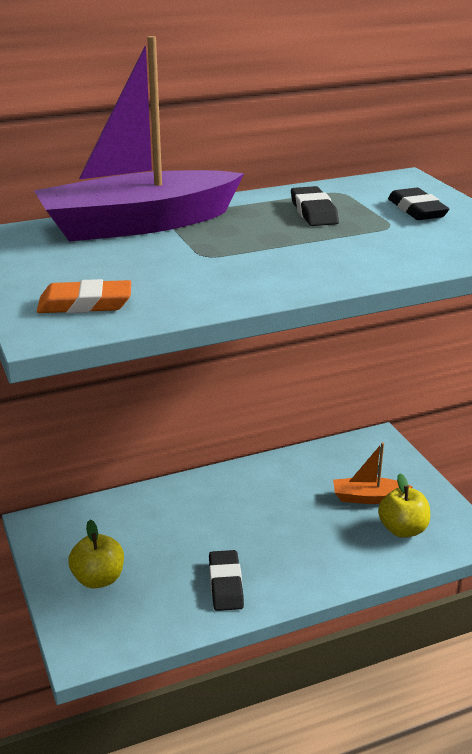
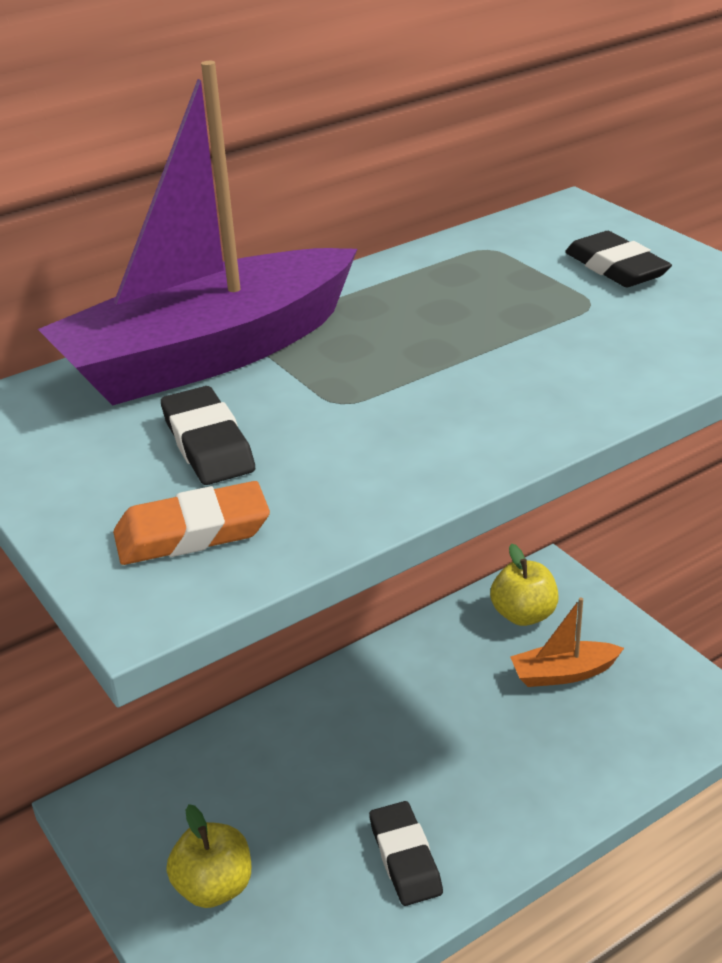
camera: 10 degrees left, 5 degrees up
black eraser [291,186,339,226] -> black eraser moved to [161,386,255,485]
yellow apple [378,473,430,538] -> yellow apple moved to [490,544,559,626]

